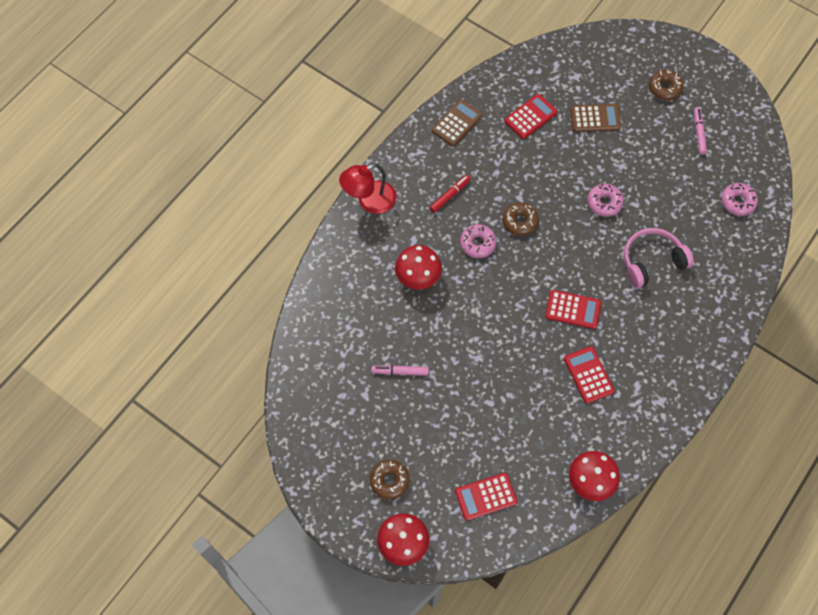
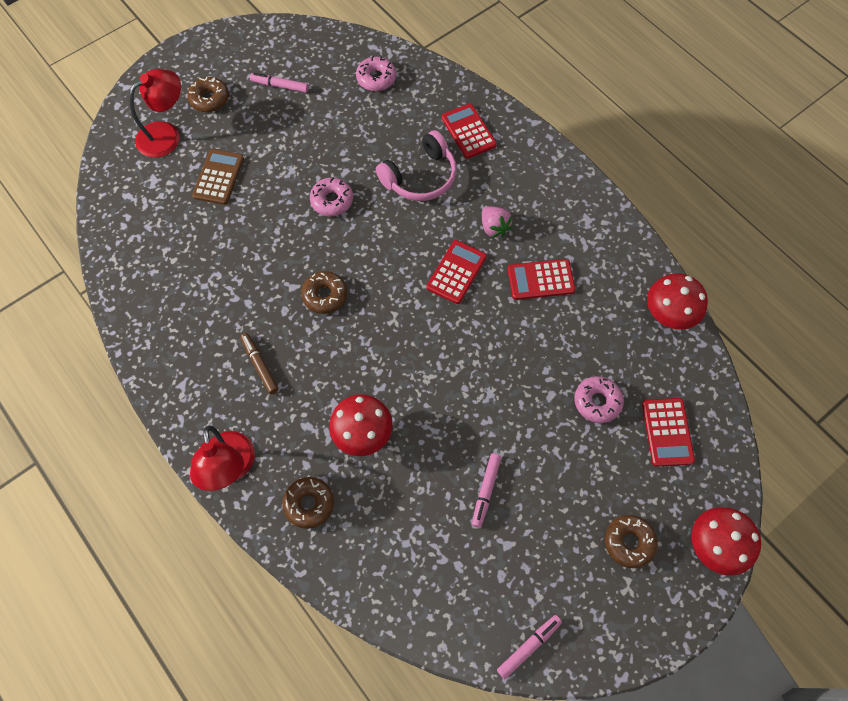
camera: 75 degrees left, 0 degrees up
red marker [430,175,471,213] -> brown marker [240,333,278,394]
brown calculator [432,99,482,146] -> none
pink donut [460,224,497,258] -> pink donut moved to [574,376,624,423]
red calculator [504,94,557,139] -> red calculator moved to [441,104,497,158]
pink headphones [624,228,694,288] -> pink headphones turned 120 degrees counterclockwise [376,130,457,201]
none -> red lamp [129,69,181,158]
none -> brown donut [282,477,334,529]
none -> pink strawberry [482,206,513,238]
none -> pink marker [497,615,562,679]

